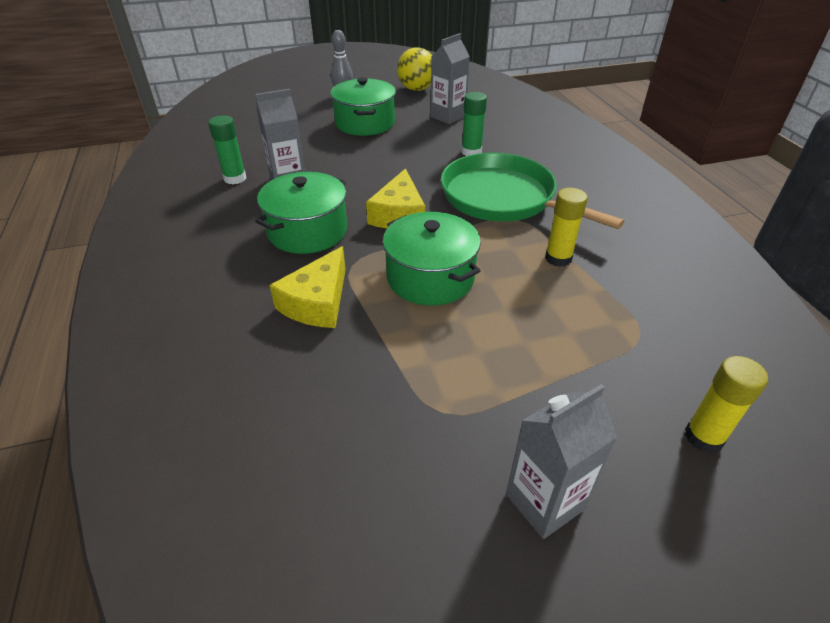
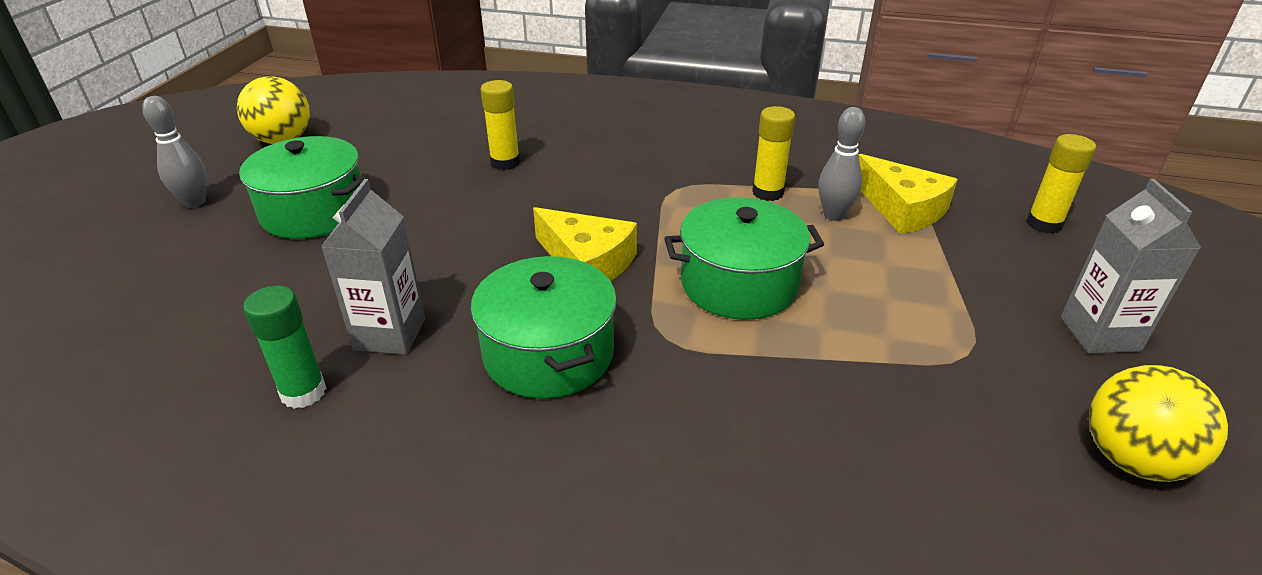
camera: 60 degrees left, 5 degrees down
yellow cheese [269,246,346,328] -> yellow cheese moved to [858,154,958,234]
grey carton [430,33,470,124] -> none
green pan [441,153,624,229] -> none
green glue stick [462,92,487,156] -> yellow glue stick [481,80,520,170]
none -> grey bowling pin [818,107,865,221]
none -> yellow ball [1089,365,1228,482]

